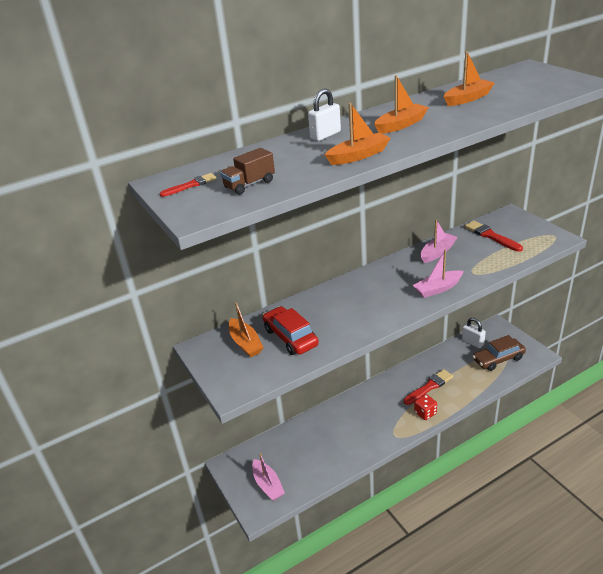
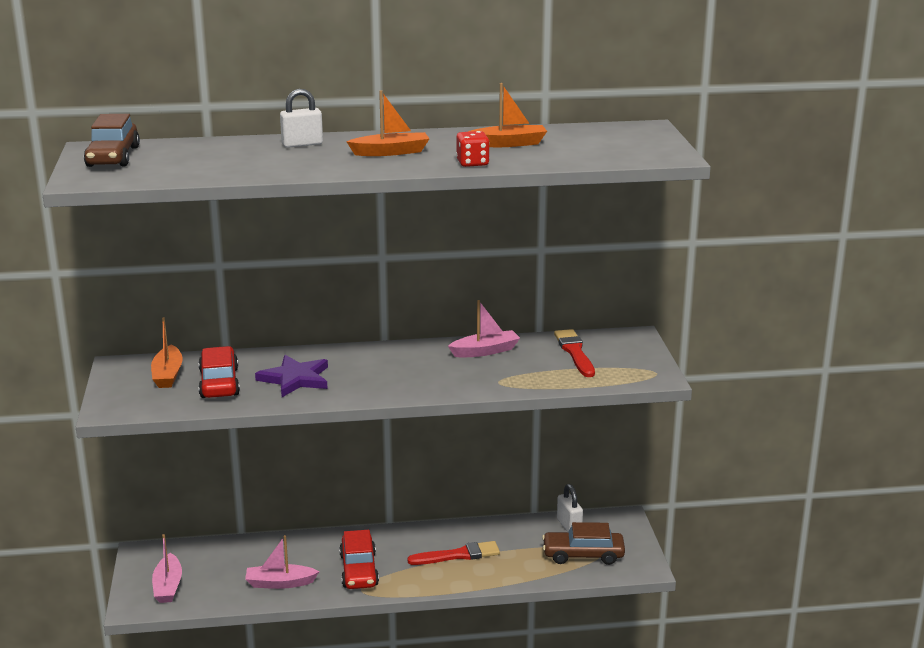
camera: 20 degrees right, 10 degrees down
red brush [160,173,217,197] -> brown car [84,114,140,167]
brown truck [220,148,275,195] -> none
orange boat [325,103,391,165] -> none
pink boat [413,250,464,298] -> pink boat moved to [245,535,320,589]
red dice [414,394,437,420] -> red dice moved to [456,131,490,167]
none -> purple star [255,355,328,397]
none -> red car [339,530,379,589]

